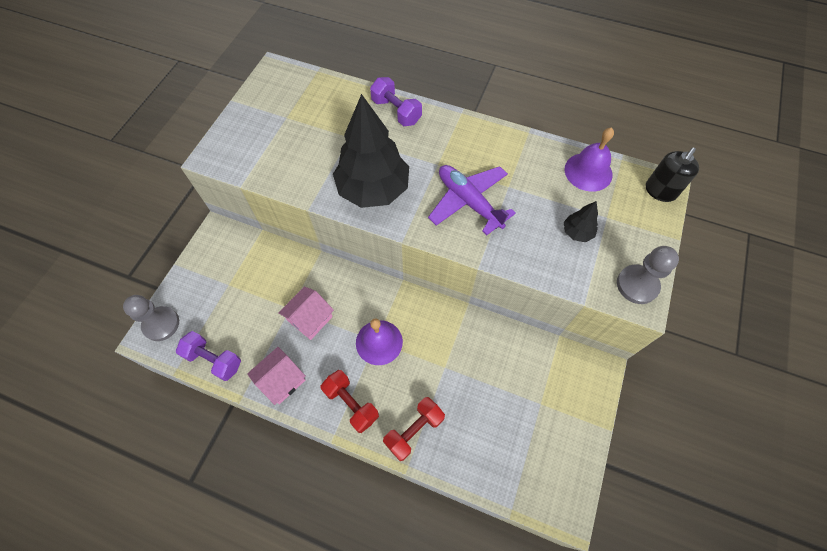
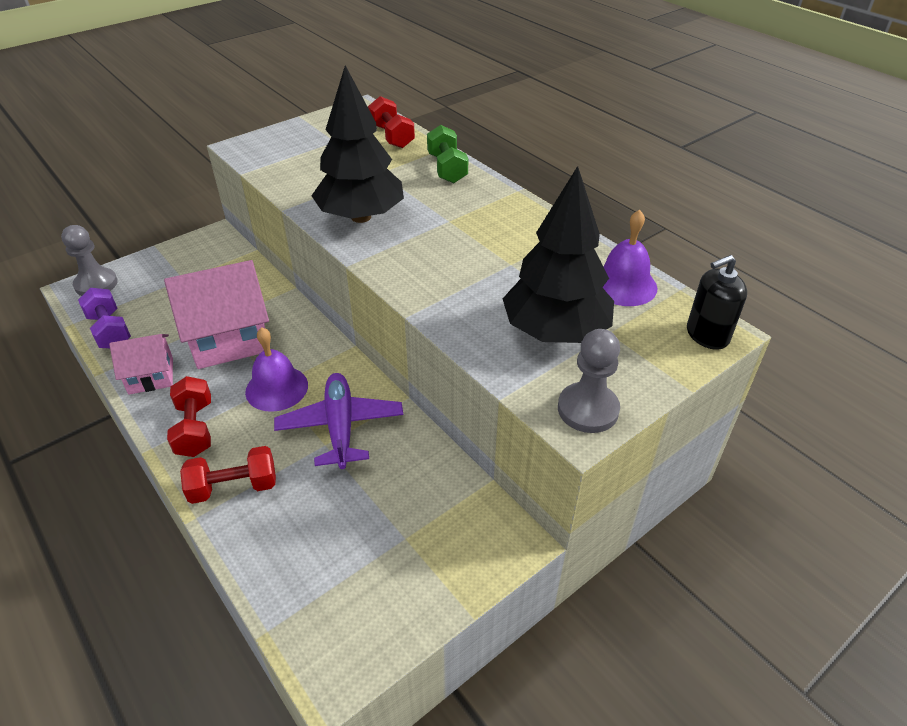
camera: 30 degrees right, 20 degrees down
pink house [278,286,334,340] -> pink house [164,260,269,369], size x1.77
purple dumbbell [370,77,422,126] -> green dumbbell [427,125,468,183]
purple plane [428,165,516,236] -> purple plane moved to [274,373,403,469]
black tree [564,201,598,242] -> black tree [503,166,614,343], size x2.32
none -> red dumbbell [368,96,415,148]

